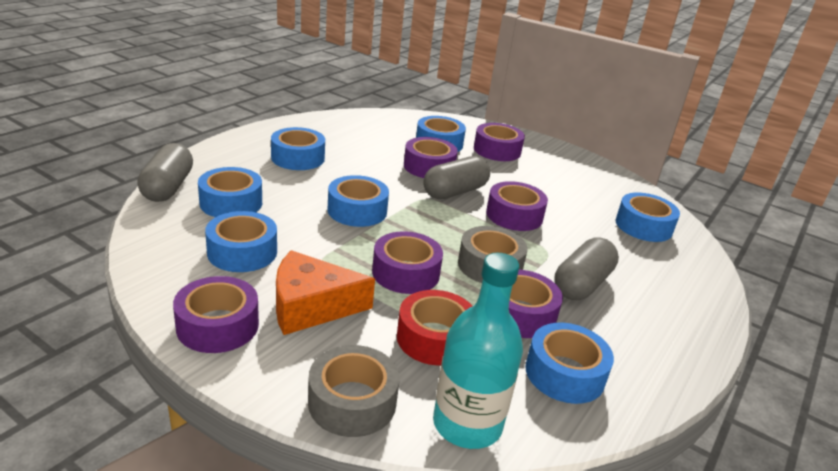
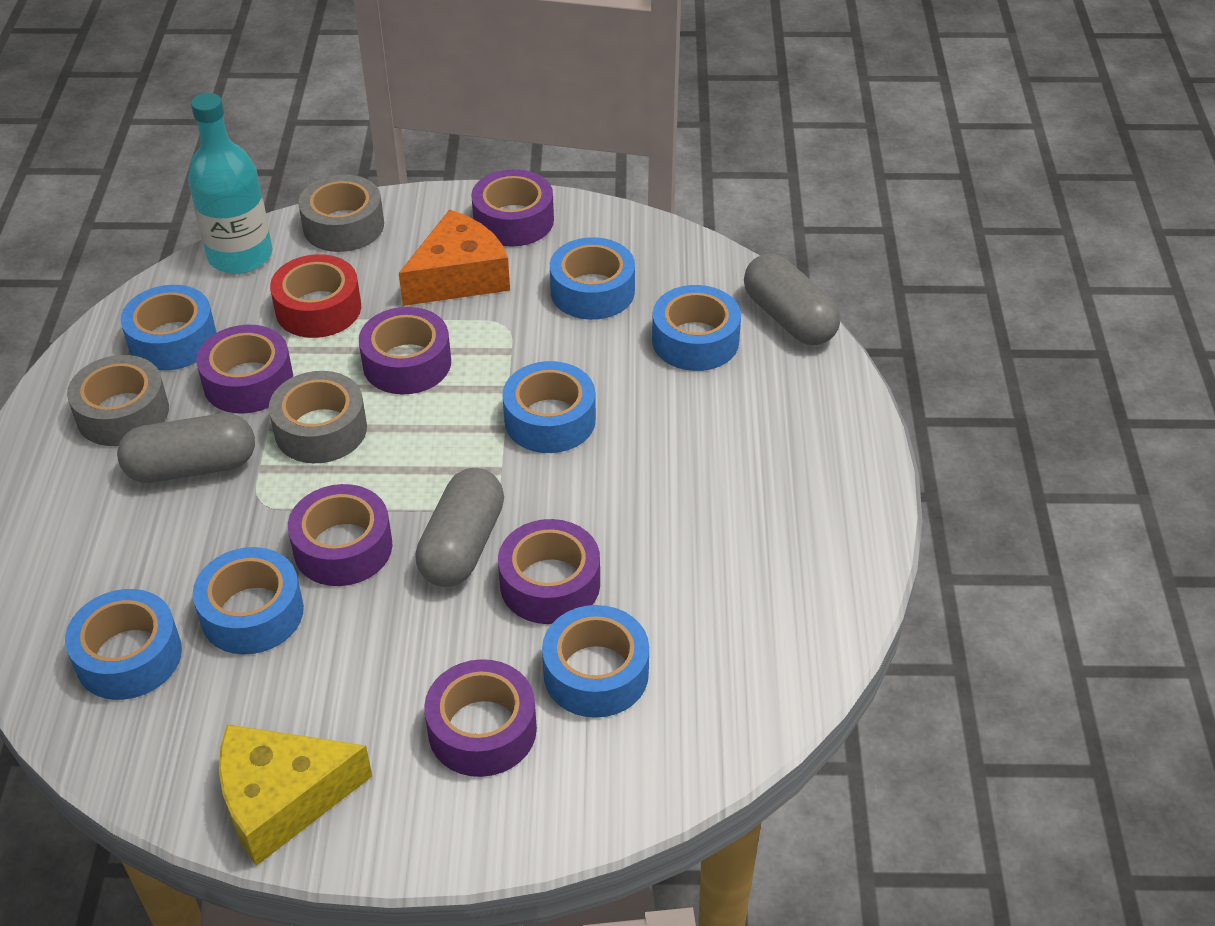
camera: 150 degrees right, 15 degrees up
blue tape [271,127,325,170] -> blue tape moved to [193,547,304,654]
grey capsule [554,237,619,300] -> grey capsule turned 75 degrees clockwise [117,413,255,483]
none -> grey tape [67,355,169,446]
none -> yellow cheese [219,724,372,866]

